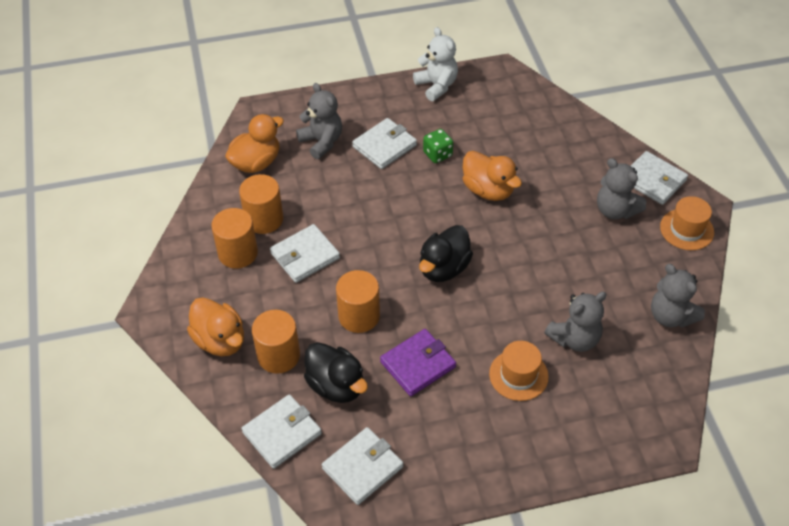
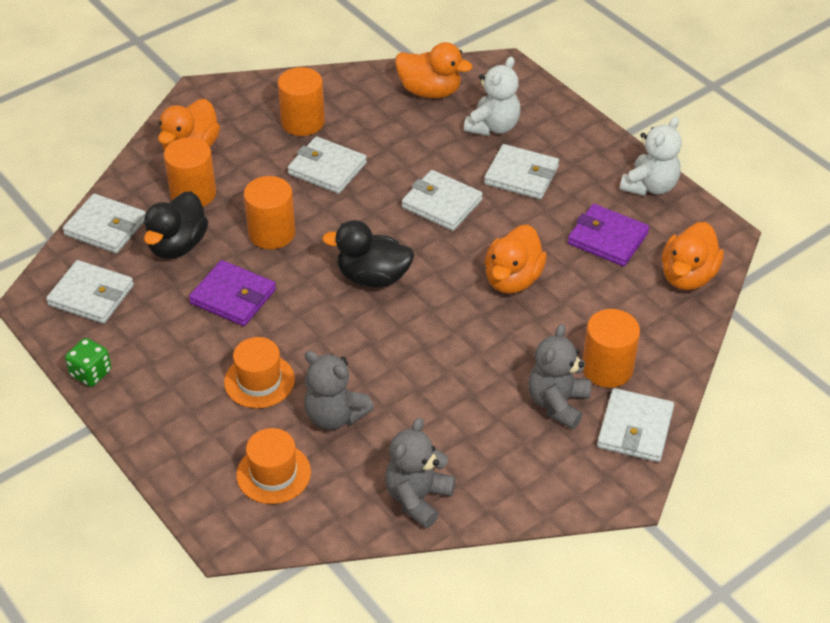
camera: 65 degrees right, 5 degrees down
orange cylinder [239,174,283,234] -> orange cylinder moved to [583,309,640,388]
grey teddy bear [296,83,342,159] -> white teddy bear [464,57,520,136]
green dice [423,129,453,163] -> green dice moved to [65,338,111,387]
orange hat [660,196,714,250] -> orange hat moved to [236,428,311,504]
none -> white wallet [402,170,483,231]
none -> purple wallet [568,204,649,266]
none -> orange duck [662,222,724,290]

